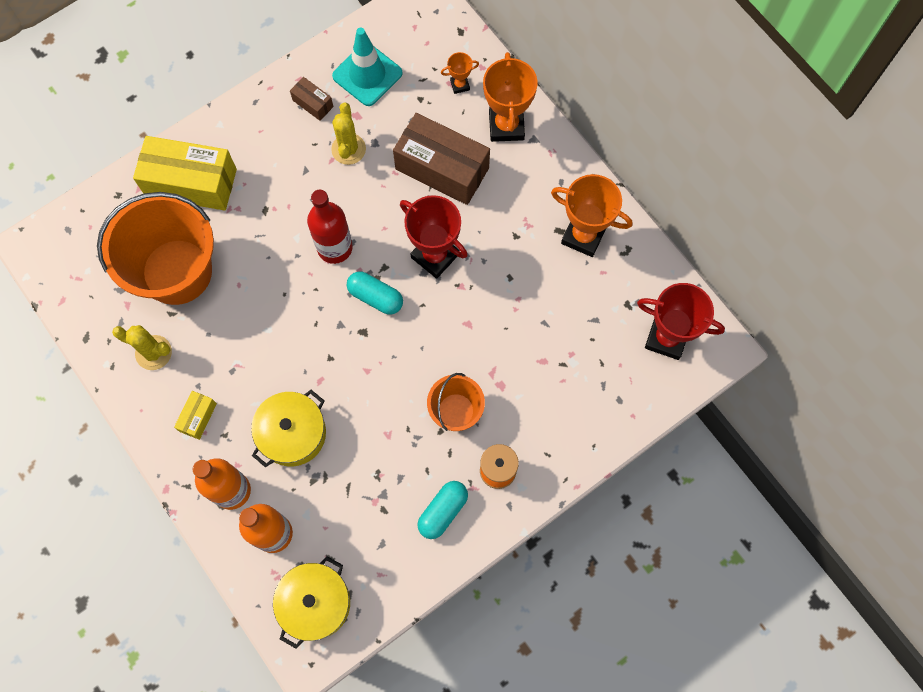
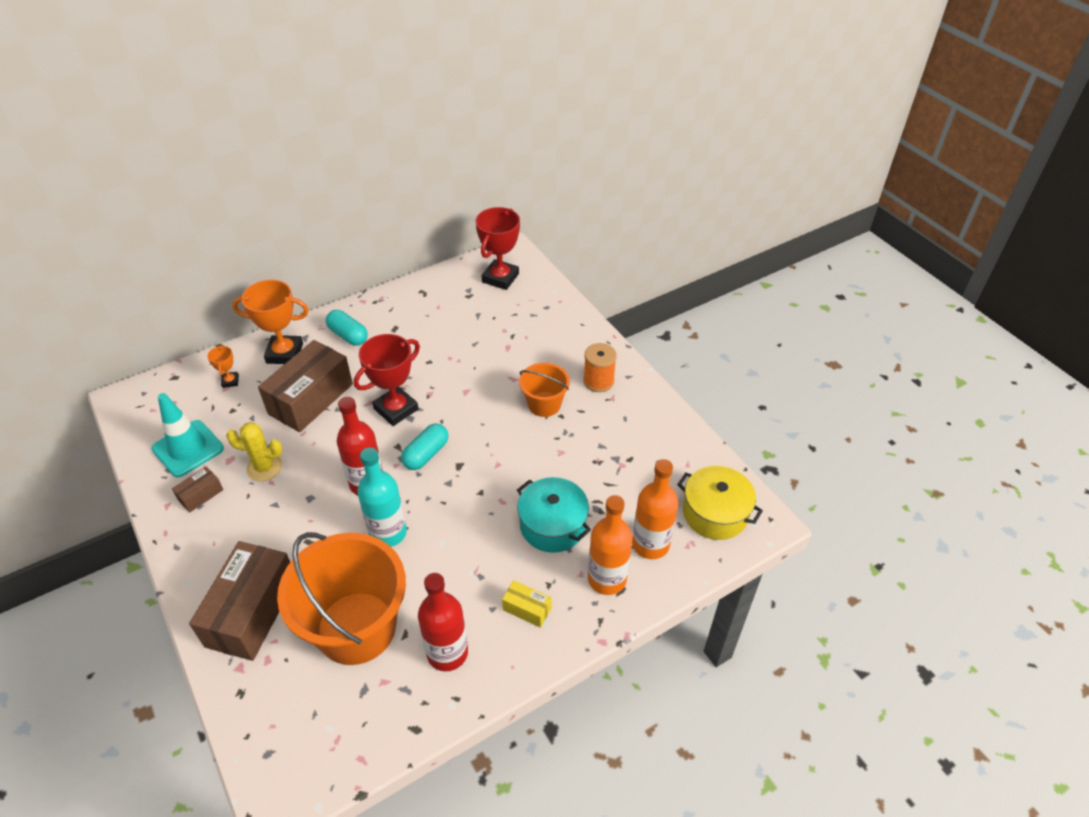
camera: 85 degrees left, 25 degrees down
yellow cactus [112,325,172,370] -> red bottle [418,573,468,671]
yellow box [133,136,237,211] -> brown box [189,541,290,661]
yellow pot [251,390,326,467] -> turquoise pot [517,477,591,553]
turquoise capsule [417,481,468,539] -> turquoise capsule moved to [326,310,368,346]
orange trophy [551,174,632,257] -> none
none -> turquoise bottle [357,447,407,547]

